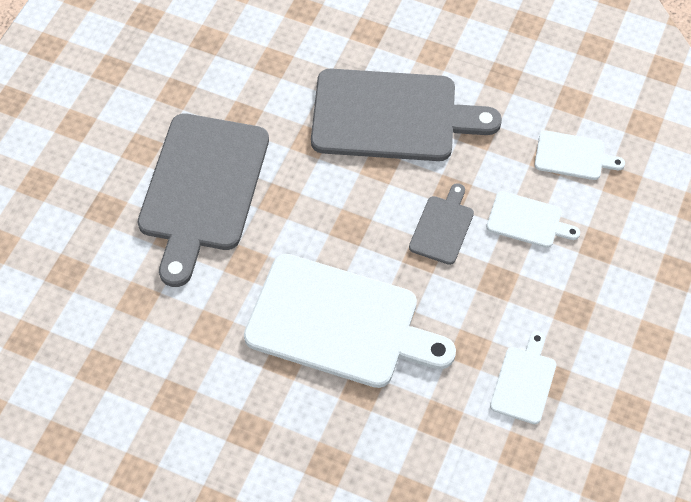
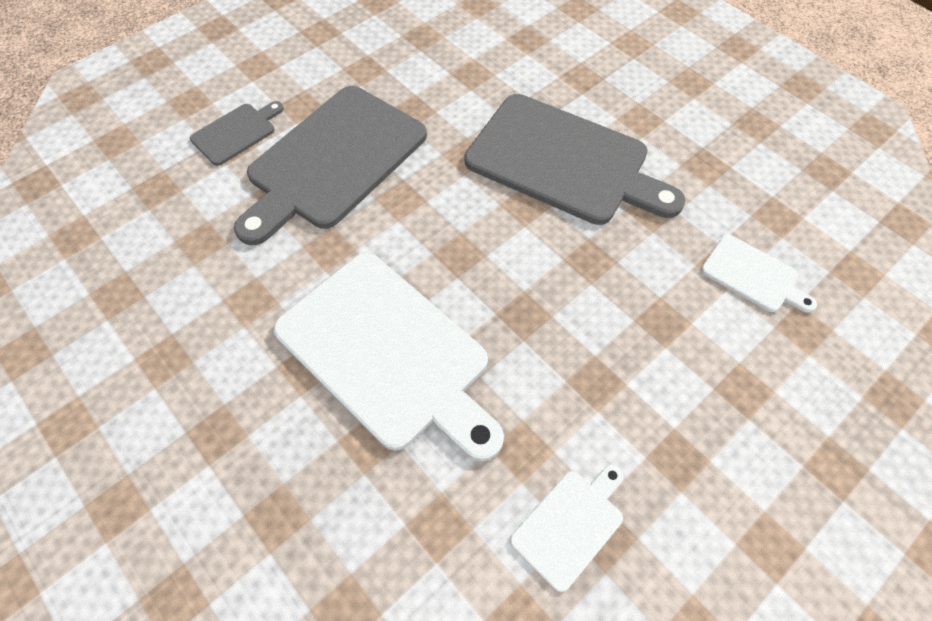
camera: 25 degrees right, 0 degrees up
grey cutting board [409,183,474,265] -> grey cutting board moved to [190,101,284,166]
white cutting board [486,191,580,248] -> none

